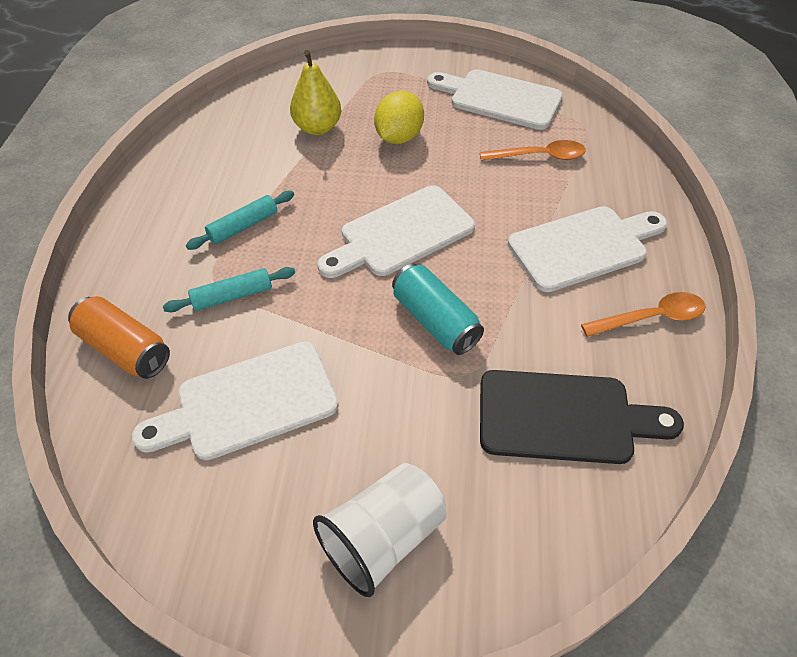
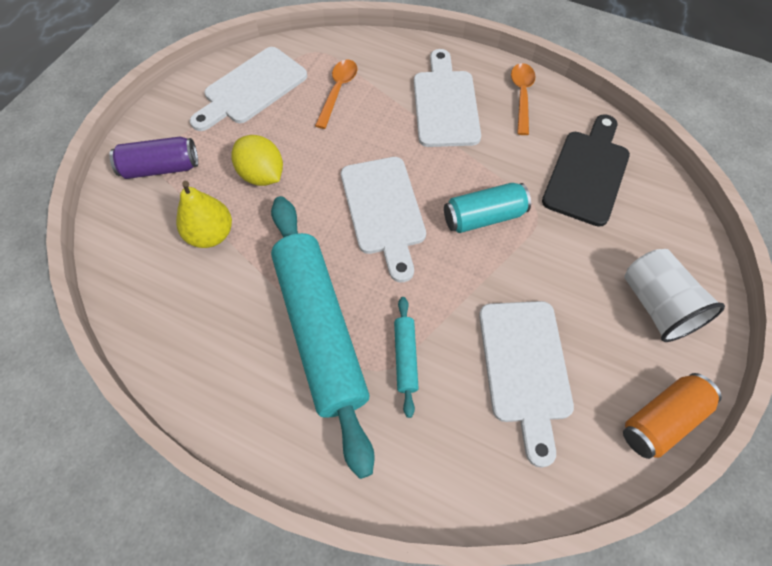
camera: 70 degrees left, 10 degrees up
orange can [68,296,170,379] -> orange can moved to [623,373,722,459]
turquoise rolling pin [186,191,294,250] -> turquoise rolling pin [271,196,375,479], size x2.48
none -> purple can [109,136,198,179]

